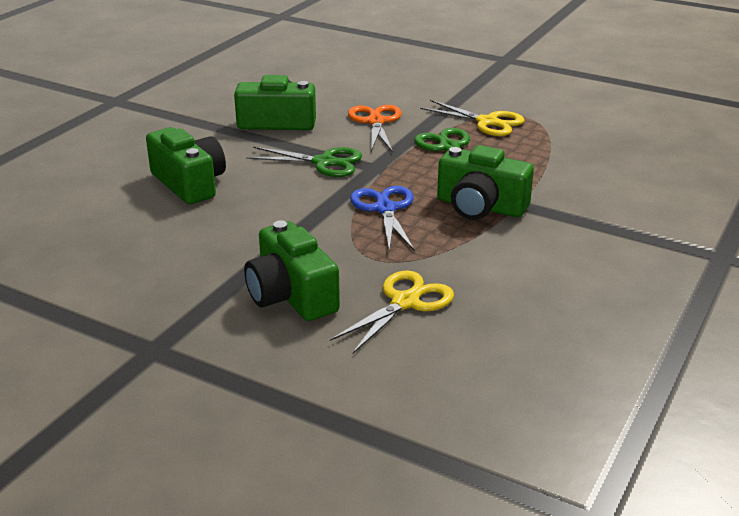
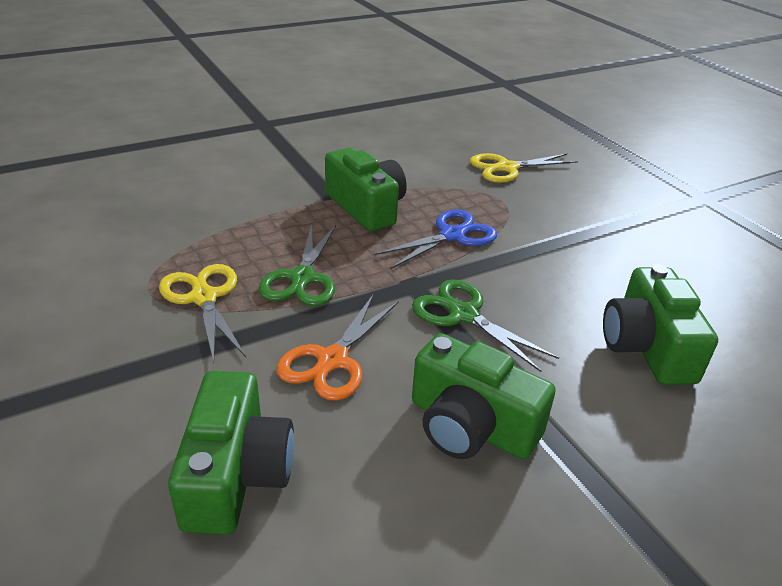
camera: 150 degrees left, 5 degrees up
green camera [244,220,340,321] -> green camera moved to [168,371,294,535]
blue scissors [350,186,415,251] -> blue scissors turned 150 degrees counterclockwise [374,209,497,269]

